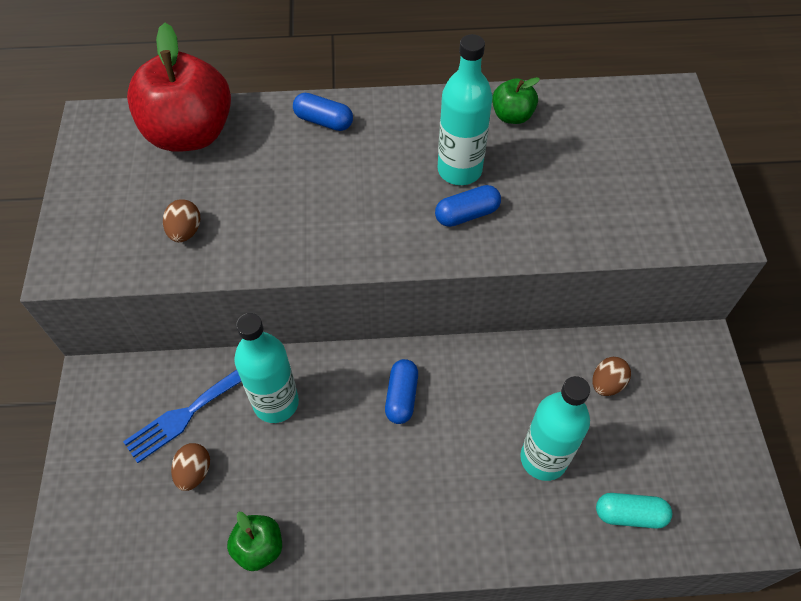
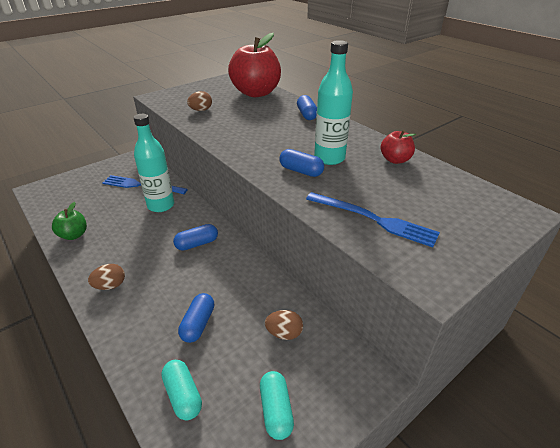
camera: 55 degrees right, 20 degrees down
brown egg [171,443,210,491] -> brown egg moved to [88,264,125,290]
green apple [492,77,540,124] -> red apple [381,130,416,164]
turquoise bottle [520,376,590,481] -> blue capsule [178,293,214,343]
none -> turquoise capsule [260,371,294,440]
none -> blue fork [306,192,440,247]

